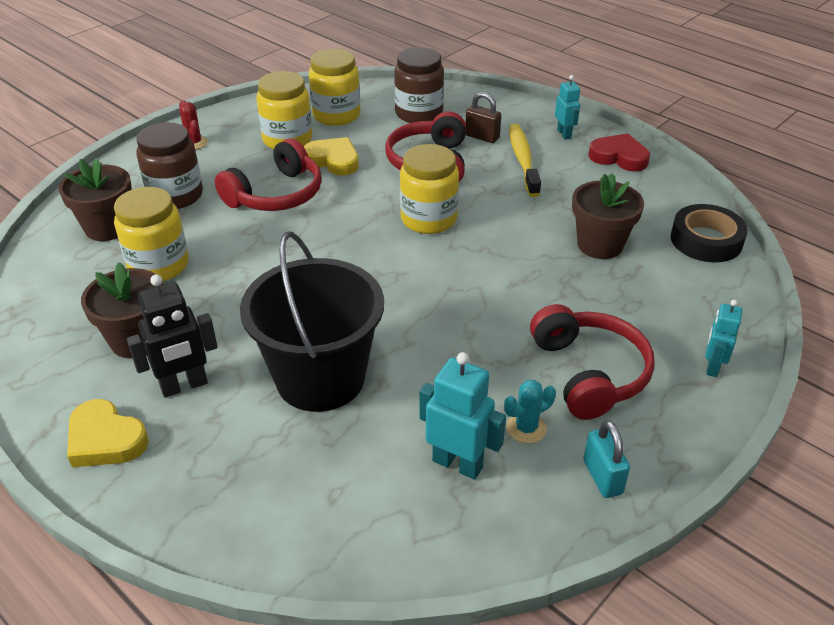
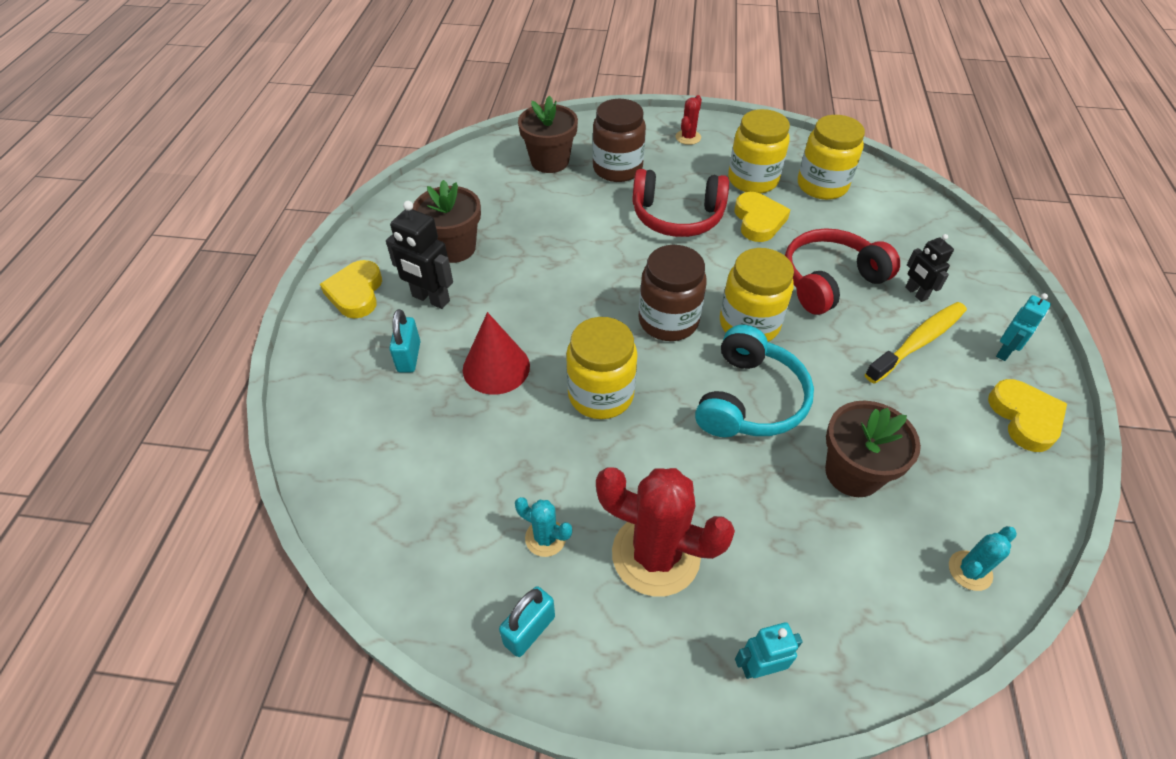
camera: 55 degrees right, 10 degrees up
yellow jar [114,187,189,281] -> yellow jar moved to [566,317,638,419]
black bucket [240,232,384,412] -> red cone [463,312,530,395]
brown jar [394,47,444,123] -> brown jar moved to [638,245,707,341]
turquoise robot [420,352,506,480] -> none
brown padlock [466,92,501,143] -> black robot [905,234,954,302]
red headphones [530,304,655,420] -> red cactus [596,467,735,597]
red heart [588,133,650,171] -> yellow heart [988,379,1067,452]
black tape [671,204,748,262] -> turquoise cactus [949,526,1017,591]
none -> turquoise padlock [389,309,420,372]
none -> turquoise headphones [695,325,814,437]

